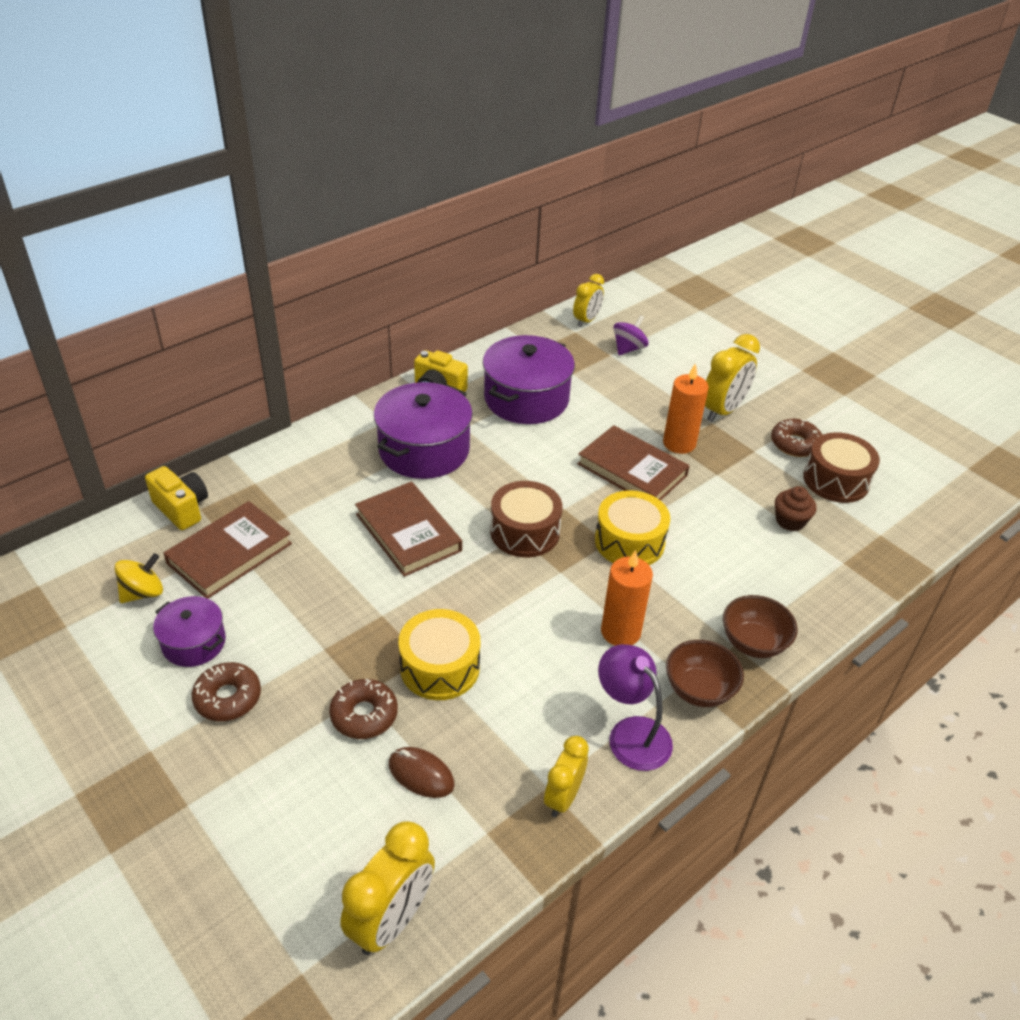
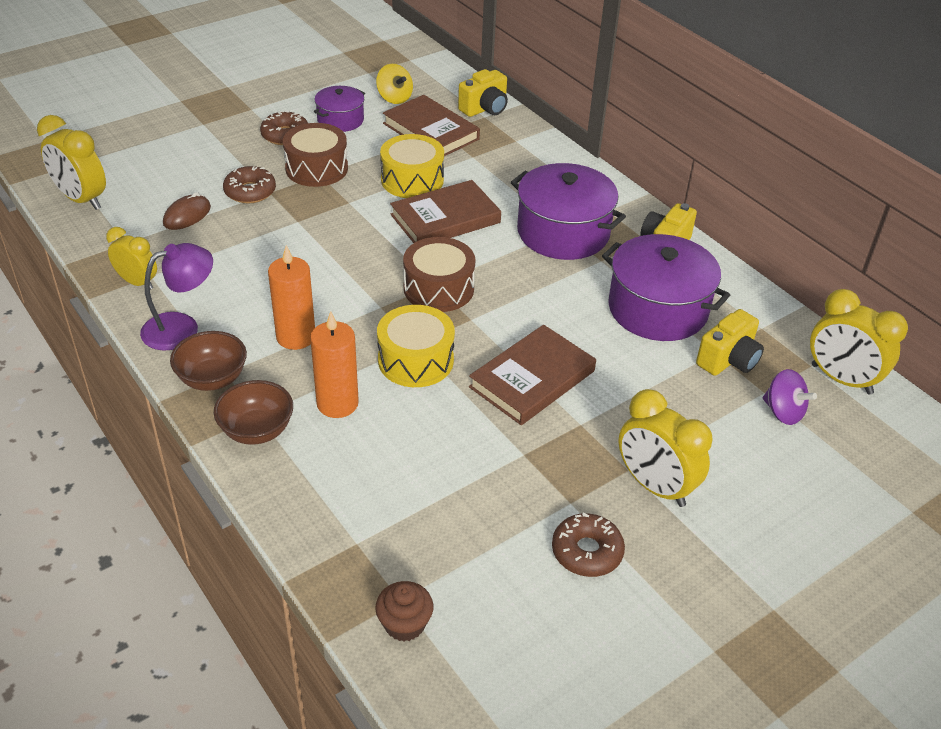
camera: 95 degrees right, 0 degrees up
yellow drum [399,609,480,700] -> yellow drum moved to [380,134,444,198]
yellow clock [573,274,604,327] -> yellow clock [810,289,908,394], size x1.53
orange candle [663,363,708,454] -> orange candle moved to [310,311,359,418]
brown cupcake [775,486,817,531] -> brown cupcake moved to [375,581,433,642]
brown drum [803,432,880,503] -> brown drum moved to [283,123,348,187]
none -> yellow camera [696,309,764,376]

